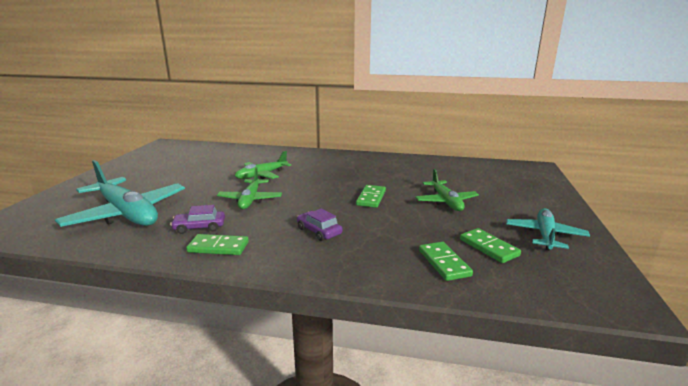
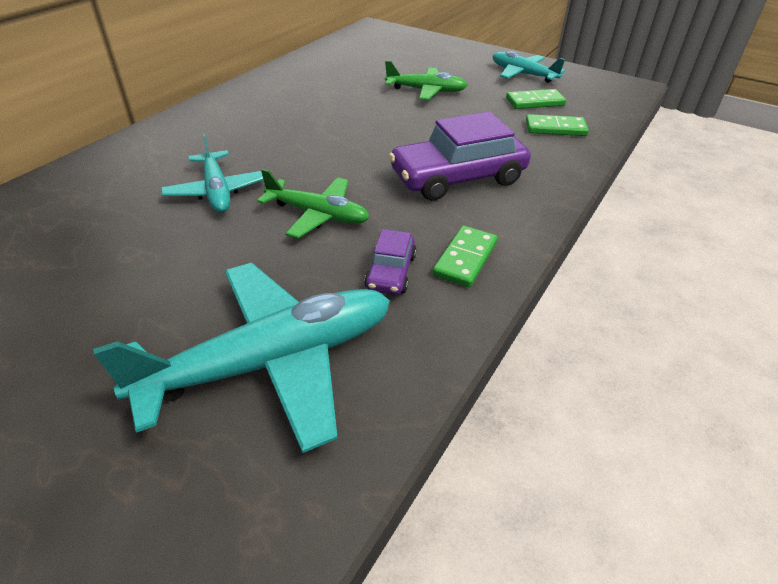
camera: 70 degrees left, 20 degrees up
green plane [235,151,291,179] -> turquoise plane [161,133,263,213]
purple car [297,208,342,241] -> purple car [389,111,531,201], size x2.00
green domino [356,185,386,208] -> none

